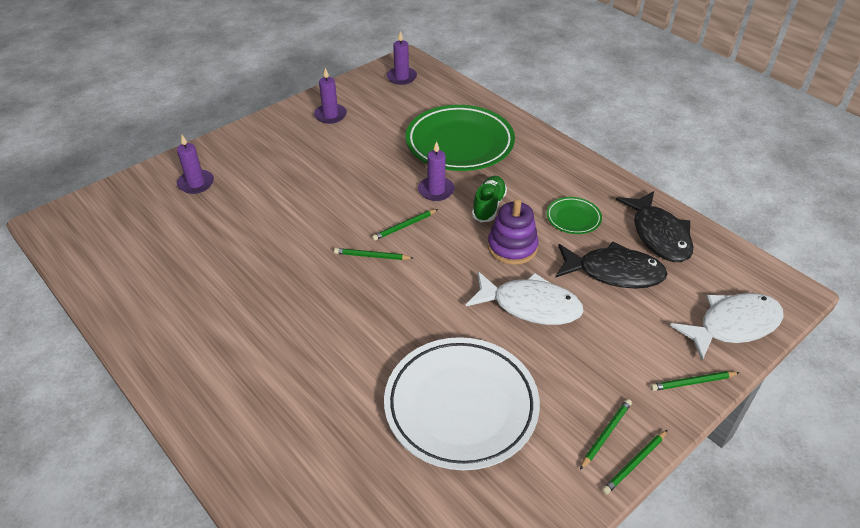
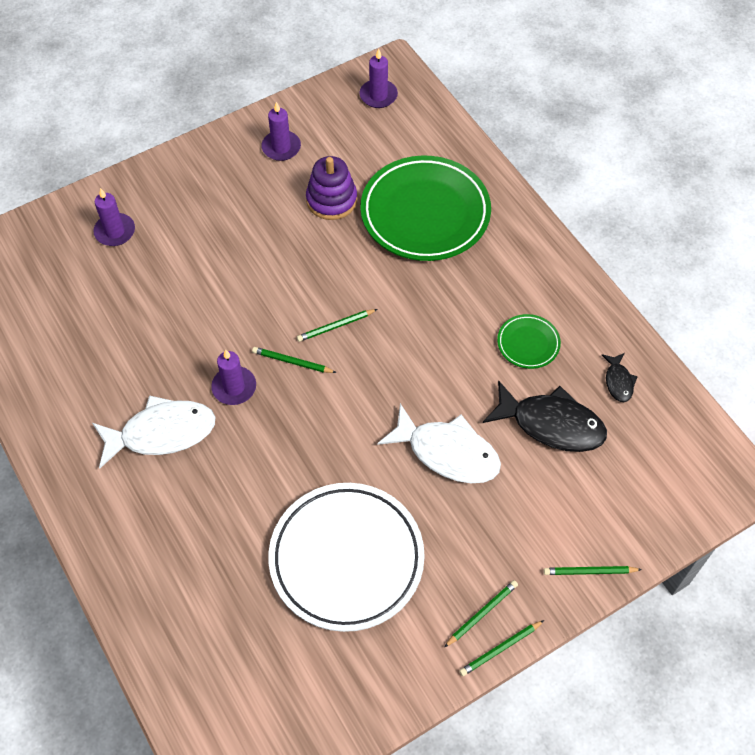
camera: 10 degrees right, 15 degrees up
purple candle [418,141,455,201] -> purple candle moved to [211,349,256,405]
green shoe [472,176,507,222] -> none
purple stacking toy [488,199,539,265] -> purple stacking toy moved to [306,156,357,220]
black fish [616,191,693,262] -> black fish [602,353,638,402], size x0.48
white fish [670,293,784,361] -> white fish moved to [92,395,215,468]

